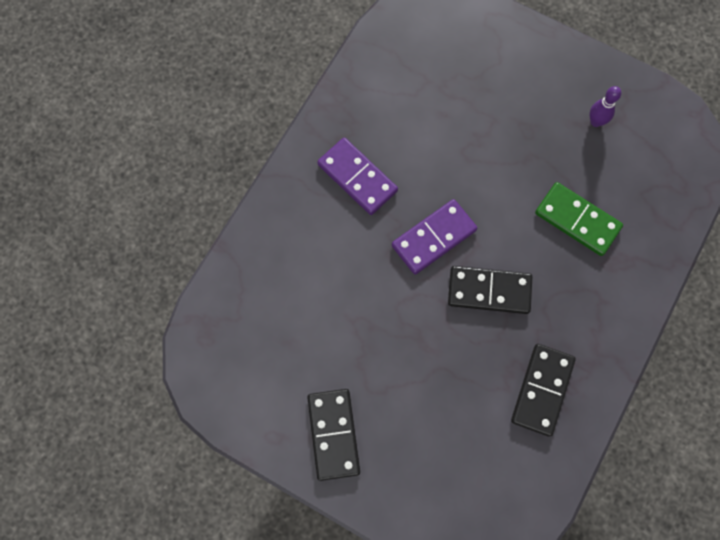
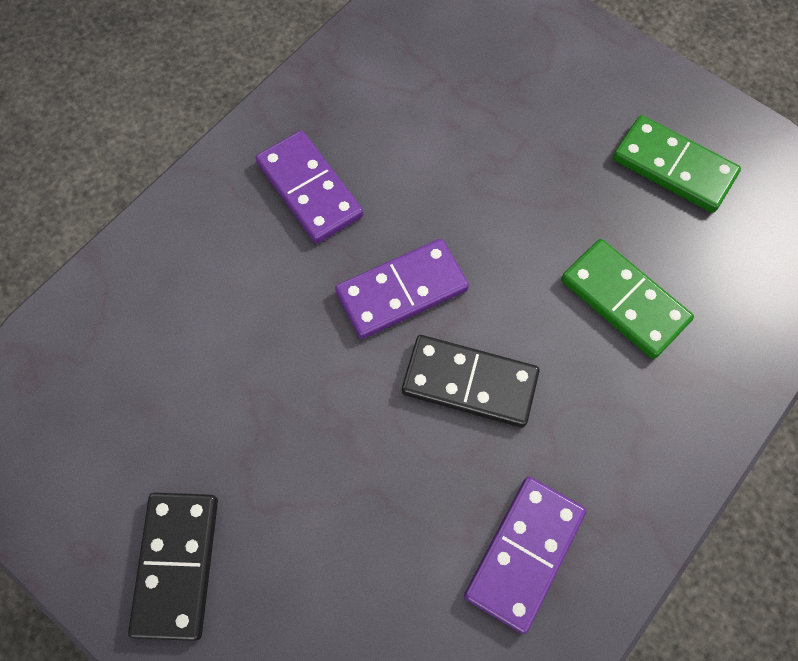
camera: 10 degrees right, 5 degrees down
black domino [511,344,575,437] -> purple domino [464,477,586,634]
purple bowling pin [589,86,621,127] -> green domino [613,115,741,213]

